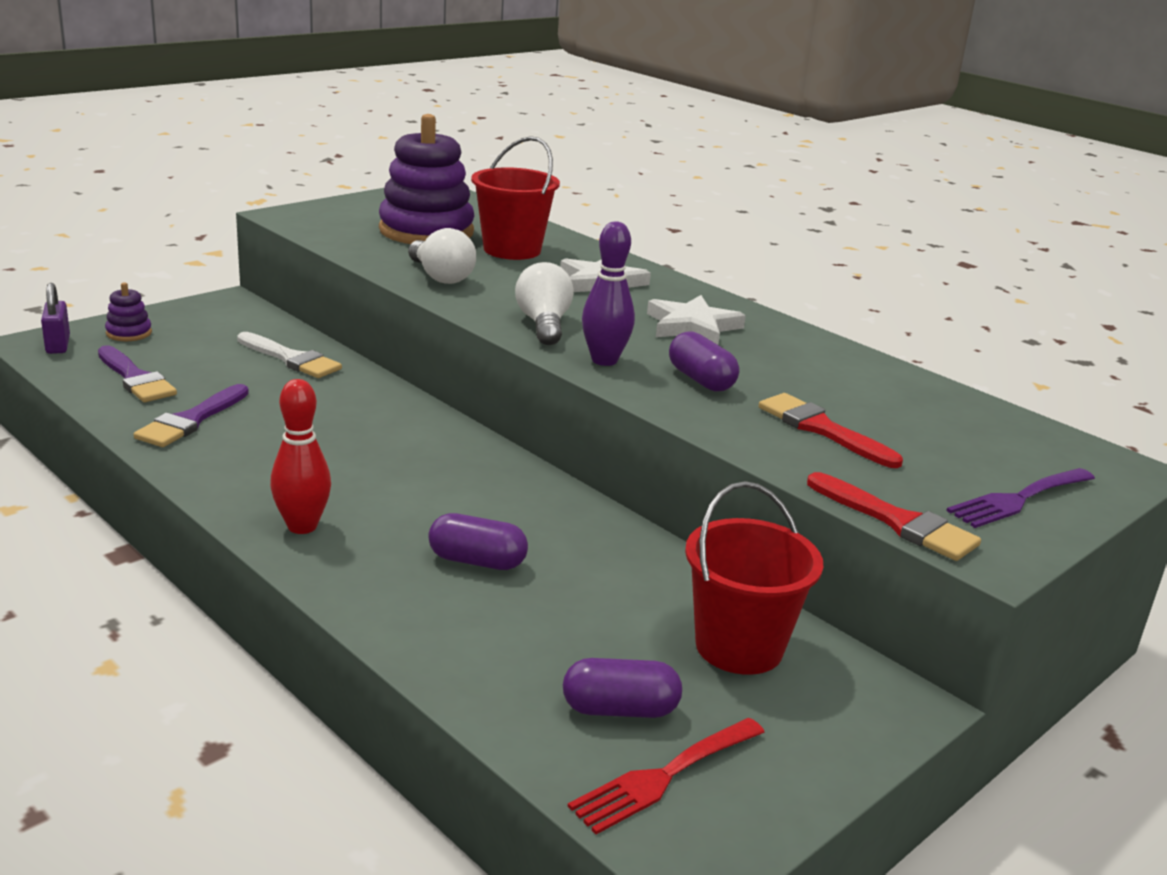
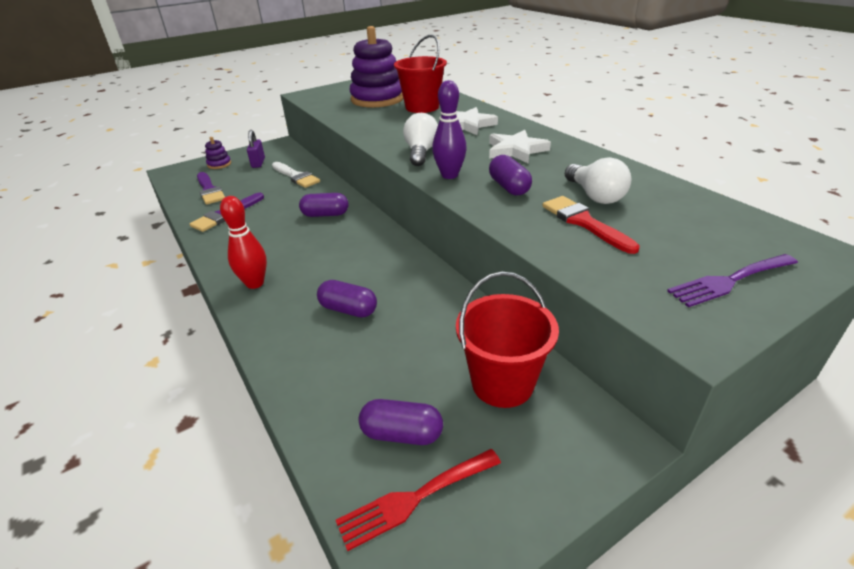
camera: 15 degrees right, 10 degrees up
purple padlock [41,283,70,354] -> purple padlock moved to [247,130,265,168]
white light bulb [408,228,476,284] -> white light bulb moved to [565,157,631,204]
red brush [807,472,981,561] -> none
none -> purple capsule [299,193,348,217]

